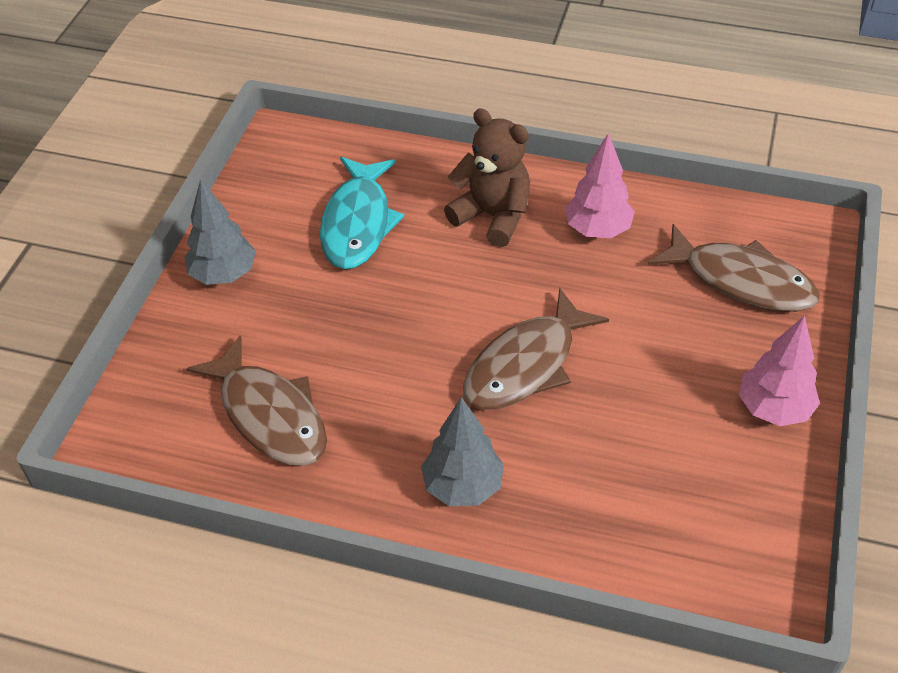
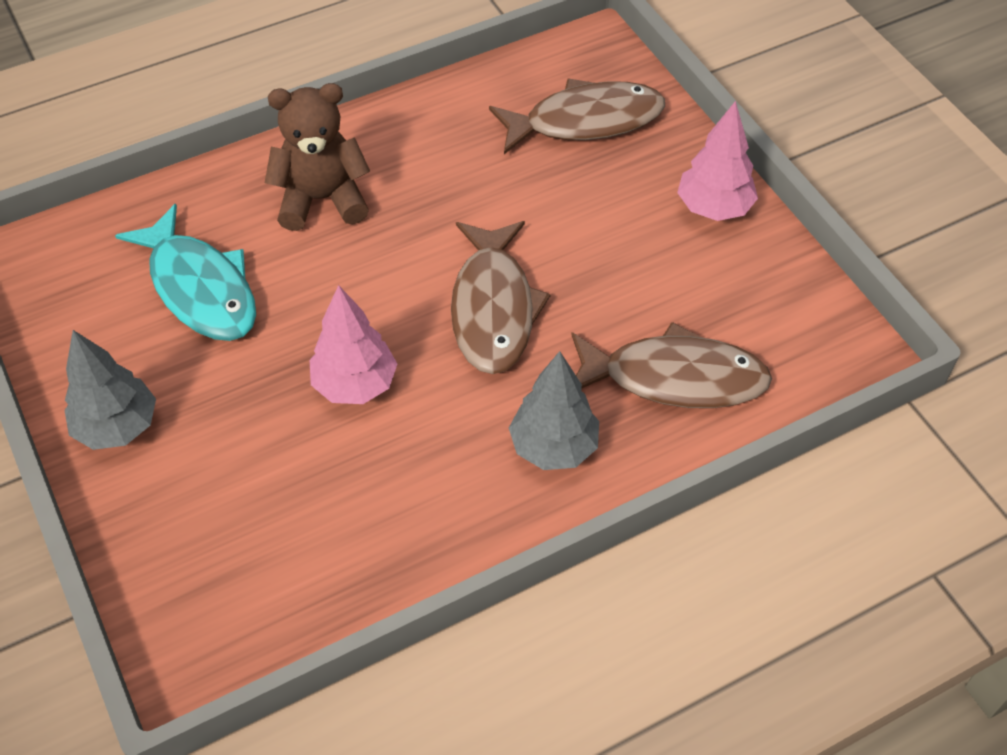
camera: 45 degrees left, 5 degrees up
brown fish [186,335,327,466] -> brown fish moved to [571,322,772,408]
pink tree [565,133,635,238] -> pink tree moved to [310,285,397,404]

